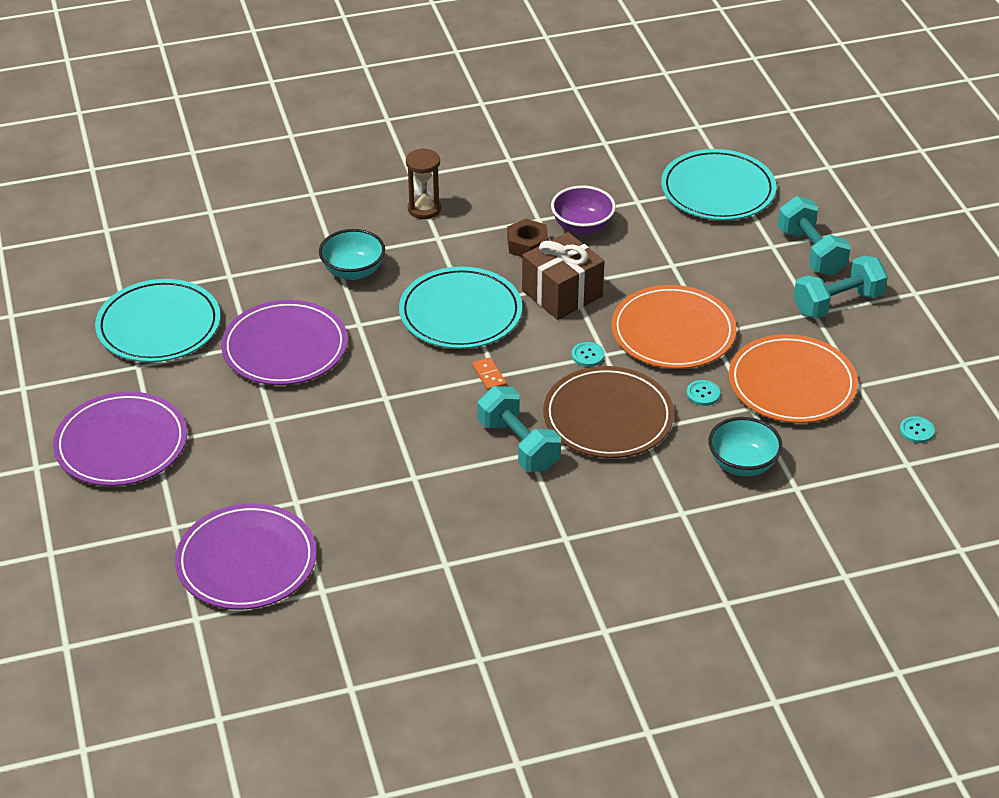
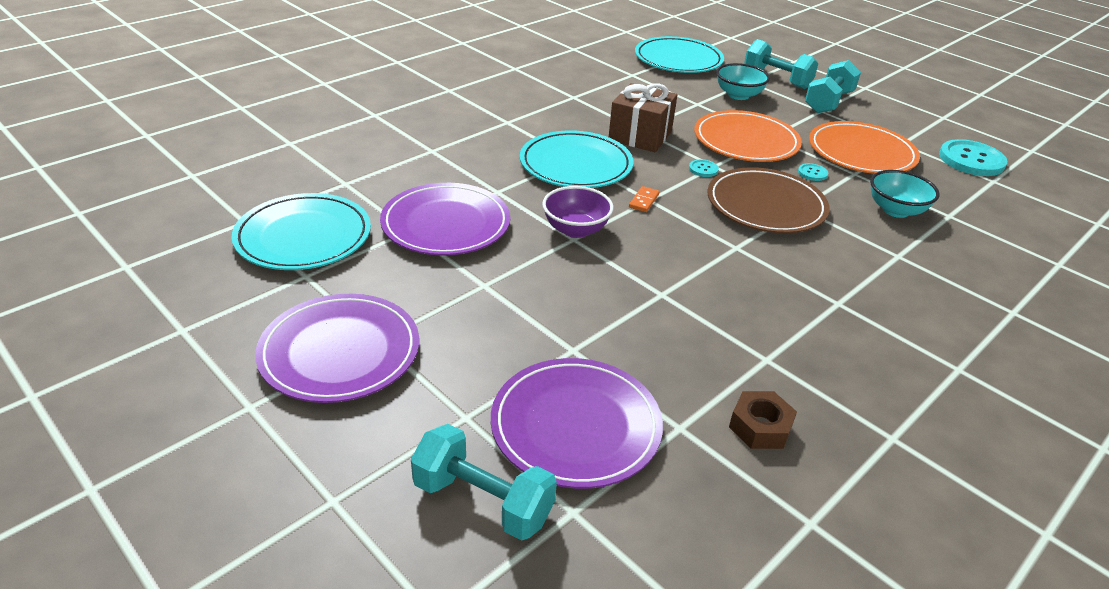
camera: 30 degrees left, 5 degrees down
turquoise bowl [319,229,385,280] -> turquoise bowl moved to [716,63,770,100]
brown hourglass [406,148,441,219] -> none
orange domino [472,357,507,391] -> orange domino turned 75 degrees clockwise [629,186,659,212]
turquoise dumbbell [478,386,561,472] -> turquoise dumbbell moved to [411,424,557,541]
brown nut [507,219,549,257] -> brown nut moved to [729,391,797,449]
purple bowl [551,186,616,235] -> purple bowl moved to [542,186,614,238]
turquoise button [900,416,935,443] -> turquoise button [939,139,1007,176], size x2.22

